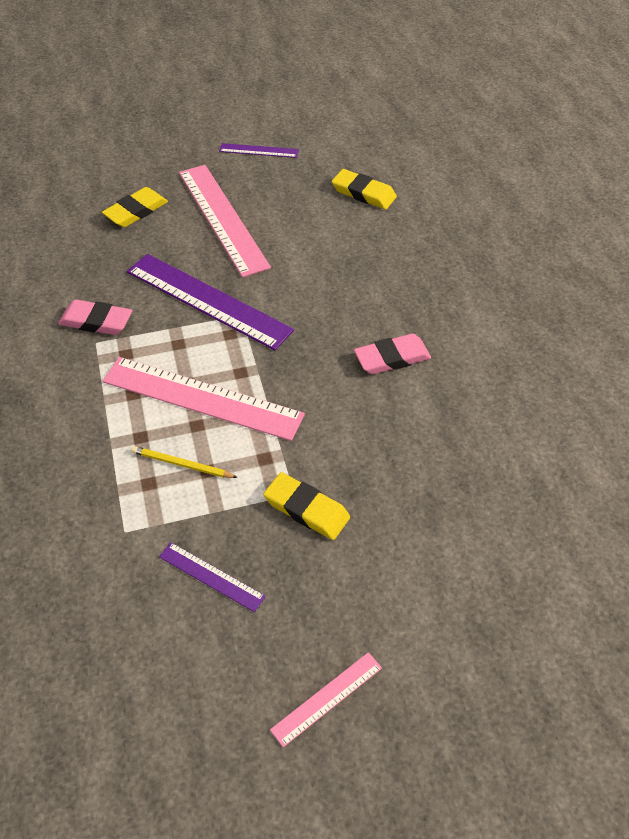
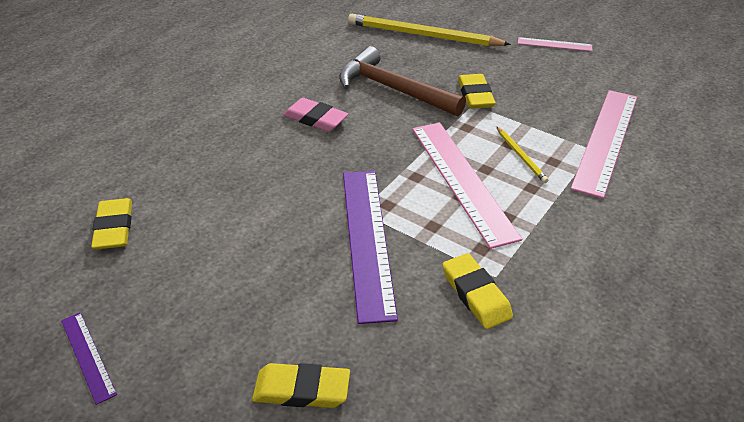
camera: 130 degrees left, 10 degrees down
pink eraser [58,300,132,335] -> yellow eraser [442,253,513,329]
purple ruler [159,542,266,612] -> none
pink ruler [179,165,271,277] -> pink ruler moved to [571,90,637,199]
none -> brown hammer [339,46,466,116]
none -> yellow pencil [348,14,511,46]

